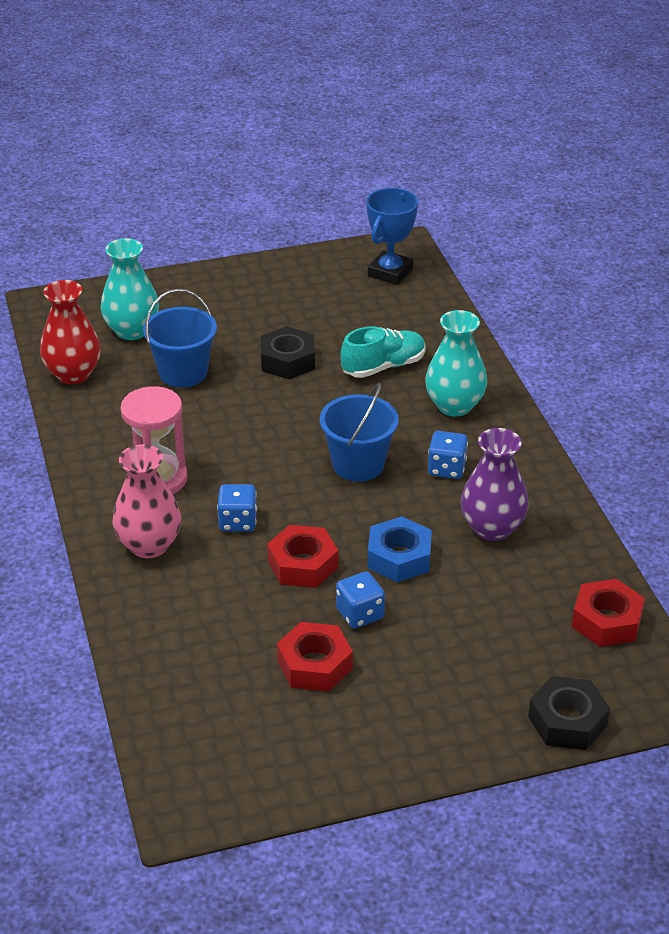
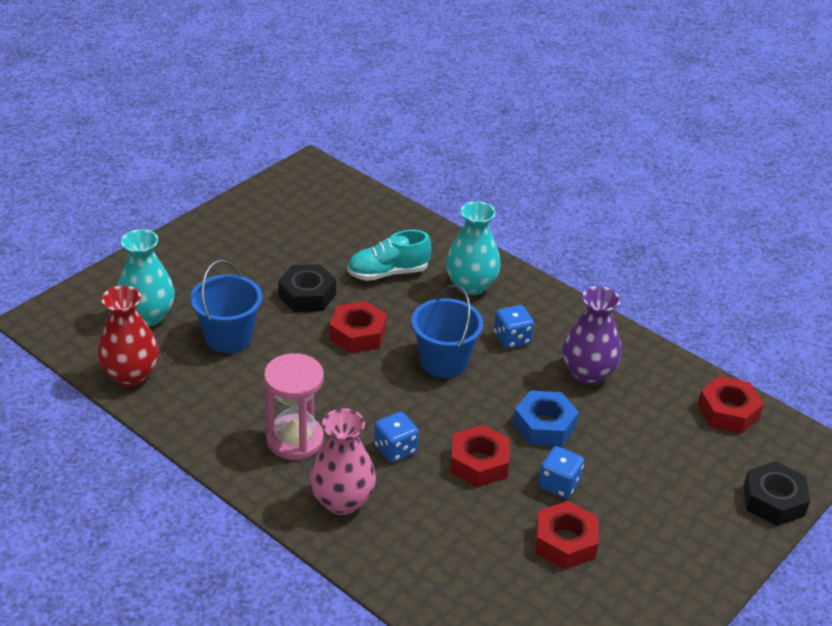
camera: 35 degrees left, 0 degrees up
turquoise shoe [340,326,426,378] -> turquoise shoe turned 135 degrees counterclockwise [347,230,432,281]
blue trophy [366,188,418,285] -> none
none -> red nut [330,301,387,353]

